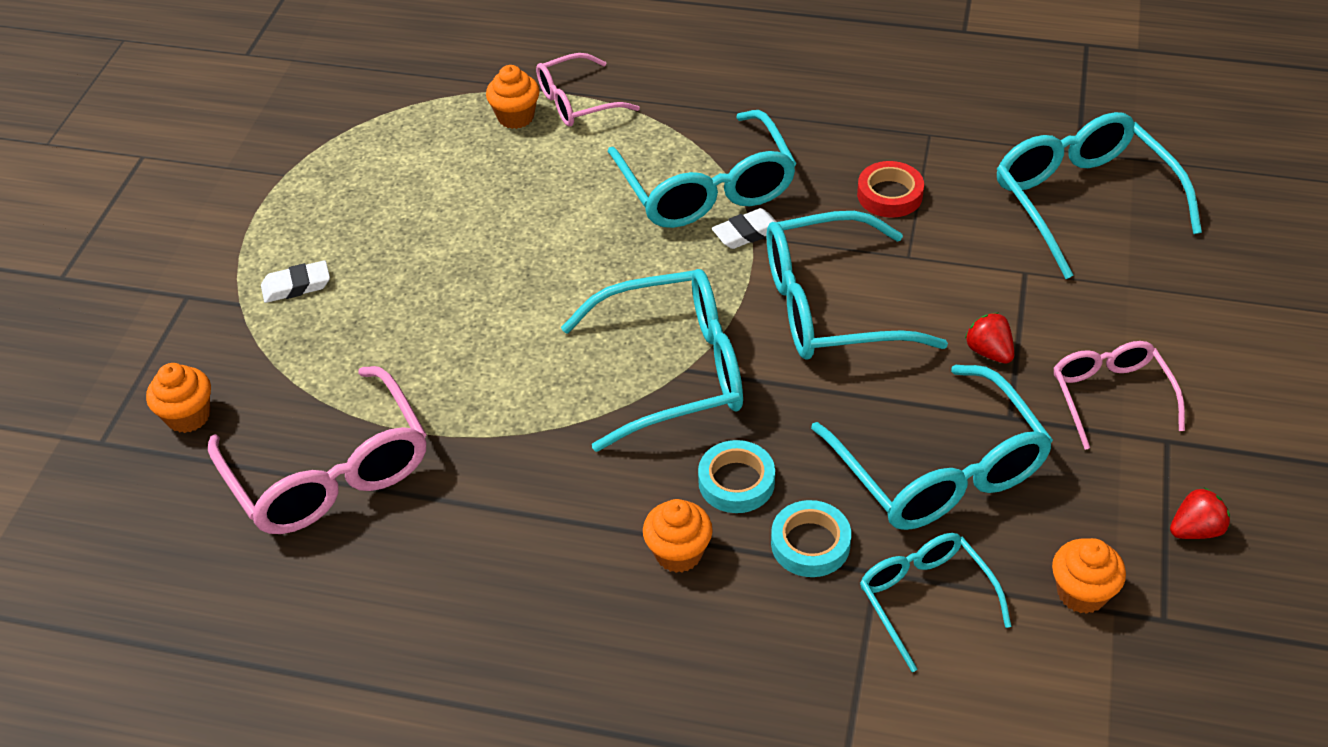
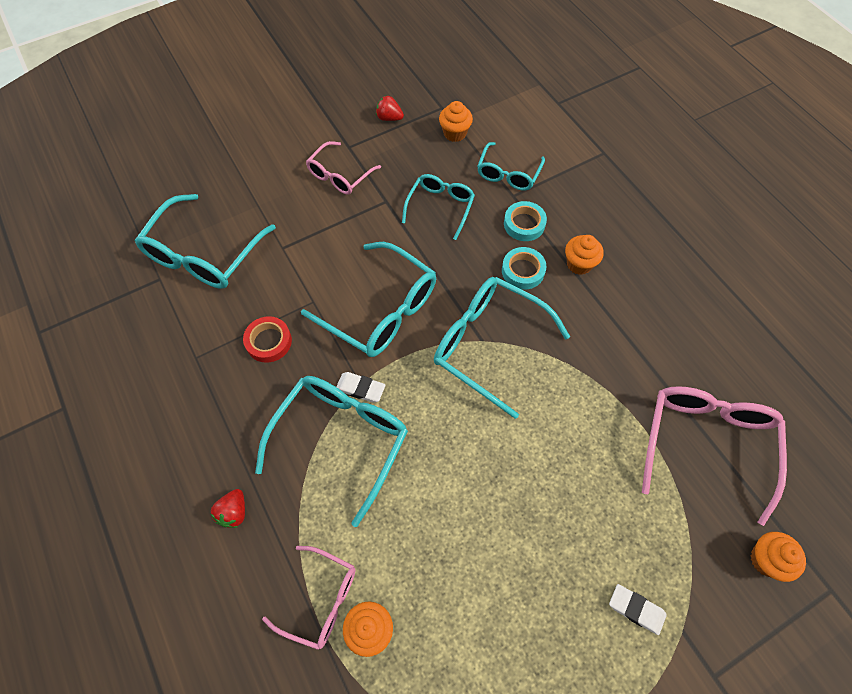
camera: 135 degrees left, 15 degrees up
turquoise glasses [811,365,1053,530] -> turquoise glasses [402,174,475,240], size x0.60
red strawberry [965,313,1014,364] -> red strawberry moved to [211,489,245,528]

